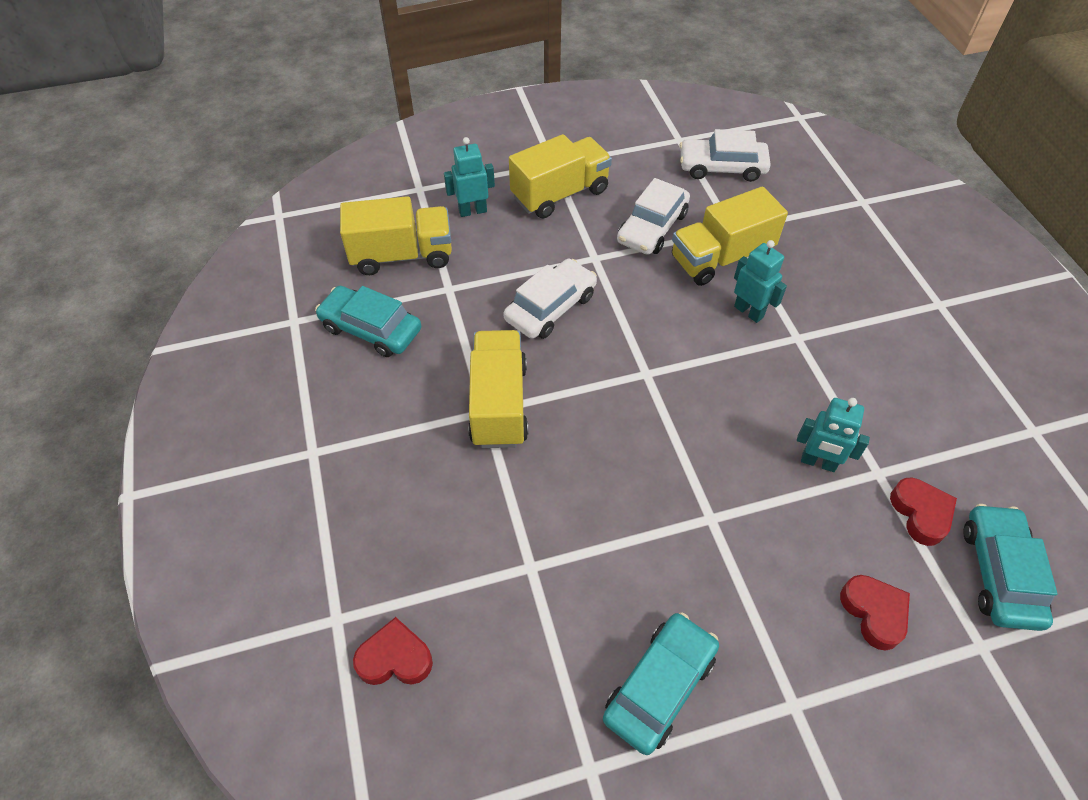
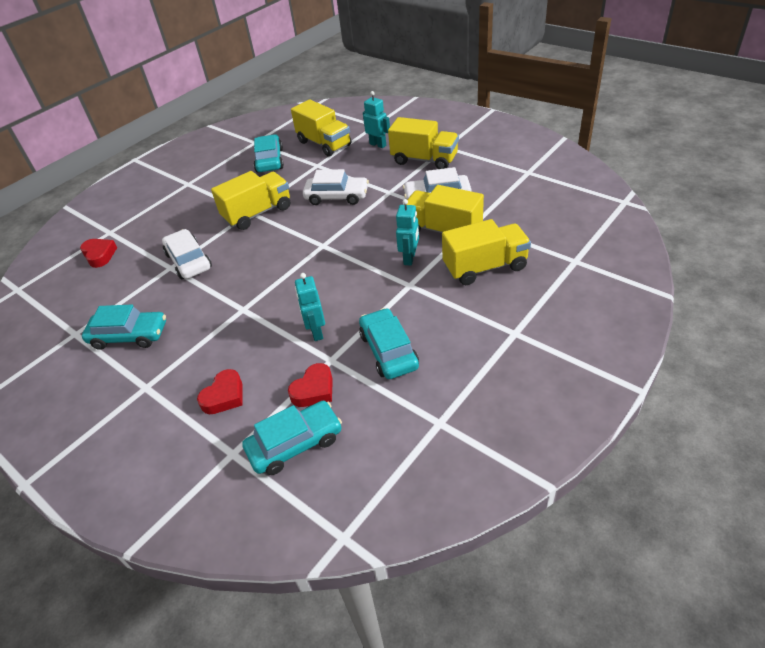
camera: 60 degrees right, 10 degrees down
white car [679,129,771,182] -> white car moved to [162,229,212,279]
none -> turquoise car [359,308,419,379]
none -> yellow truck [442,219,531,285]

